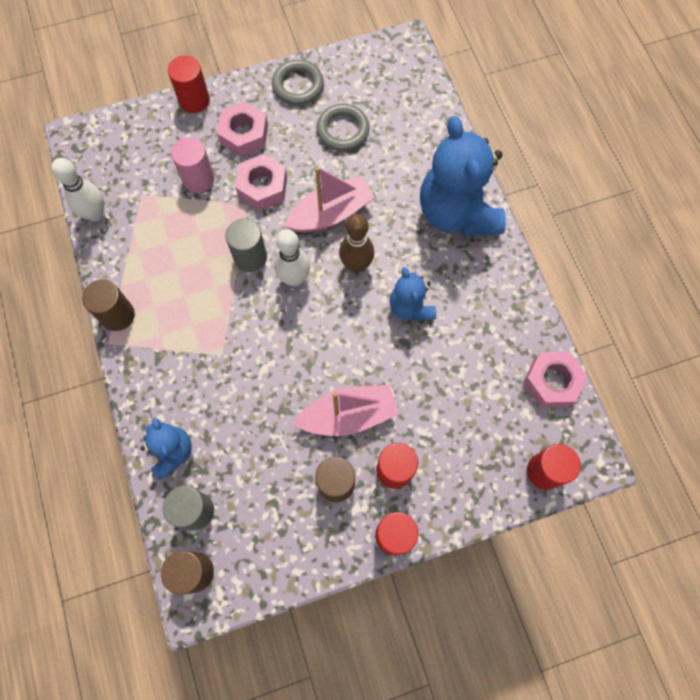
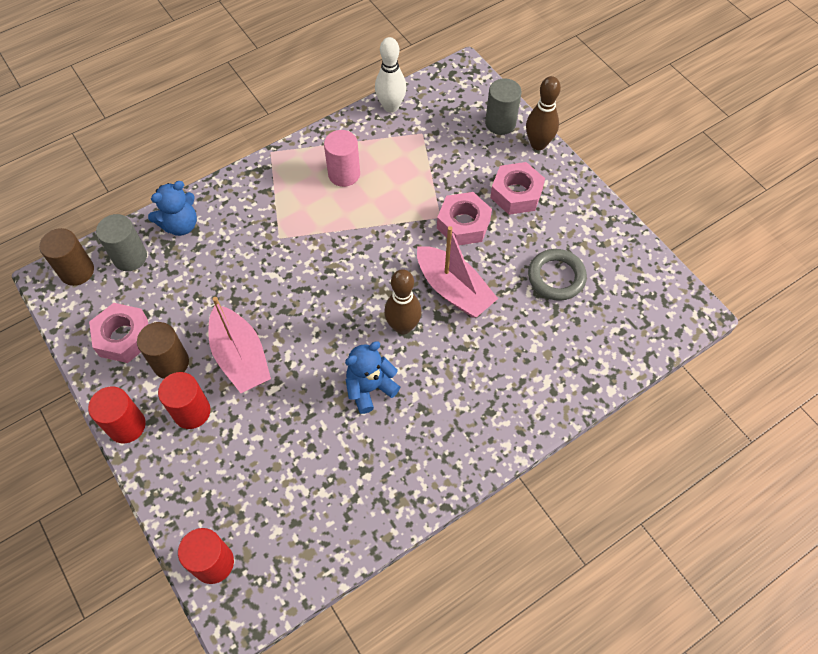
camera: 75 degrees right, 10 degrees down
brown cylinder [82,279,135,331] -> none
red cylinder [168,56,210,113] -> brown bowling pin [526,76,561,150]
pink cylinder [171,137,214,193] -> pink cylinder moved to [324,130,360,187]
grey cylinder [225,219,267,272] -> grey cylinder moved to [485,78,522,135]
grey ring [272,59,324,105] -> none
white bowling pin [274,229,310,287] -> none
blue teddy bear [420,116,506,236] -> none
pink nut [523,352,588,407] -> pink nut moved to [89,303,148,363]

